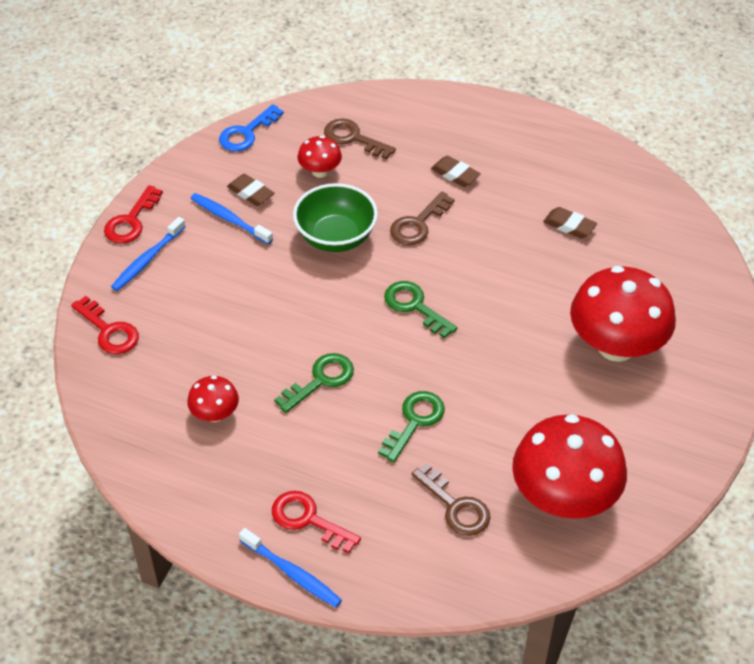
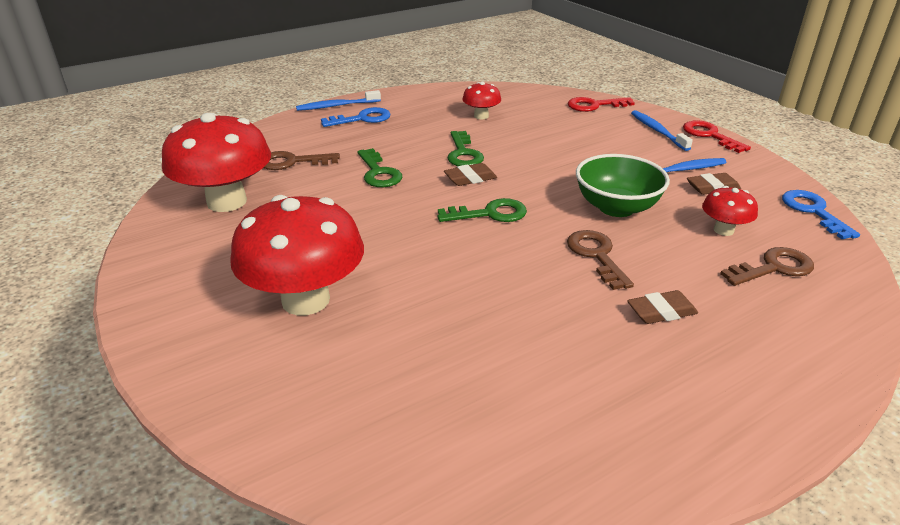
camera: 125 degrees right, 15 degrees down
red key [272,491,361,553] -> blue key [321,107,391,127]
brown eraser [543,207,597,238] -> brown eraser moved to [444,163,497,186]

